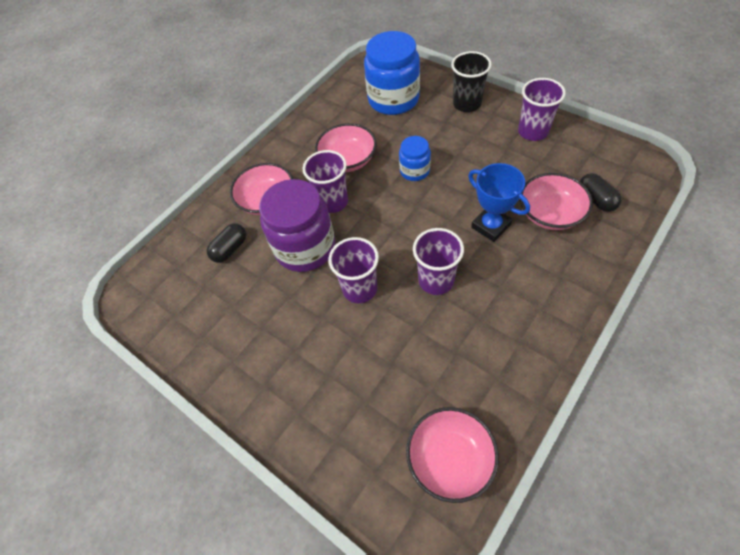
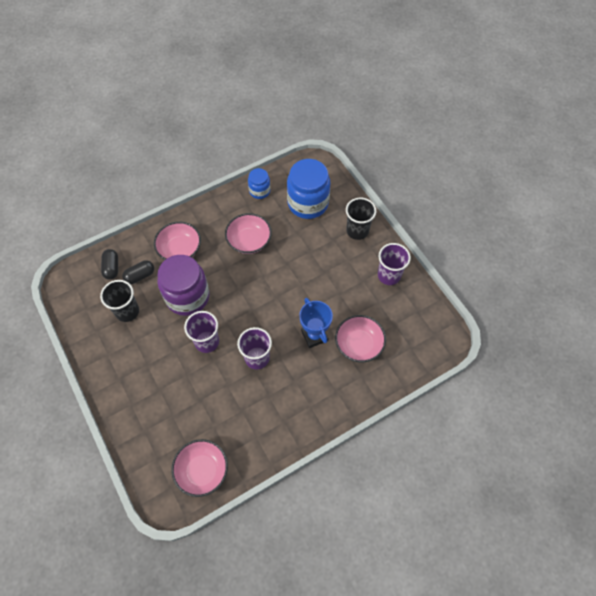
camera: 15 degrees right, 5 degrees up
purple cup [303,150,348,213] -> none
blue jar [399,136,431,181] -> blue jar moved to [248,168,271,199]
black capsule [580,173,622,212] -> black capsule moved to [101,249,118,280]
none -> black cup [100,280,139,322]

